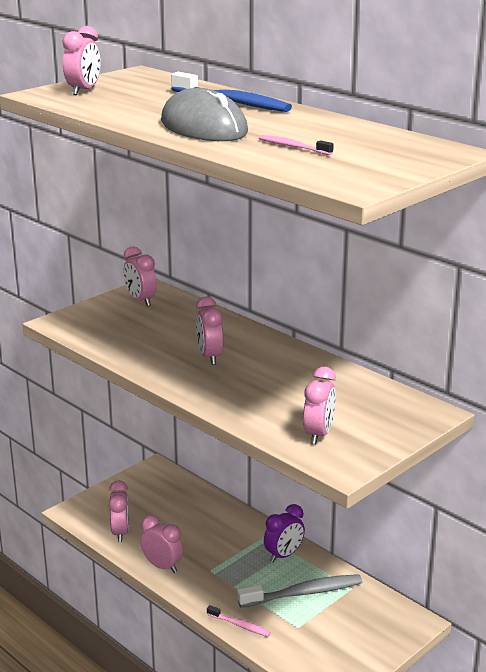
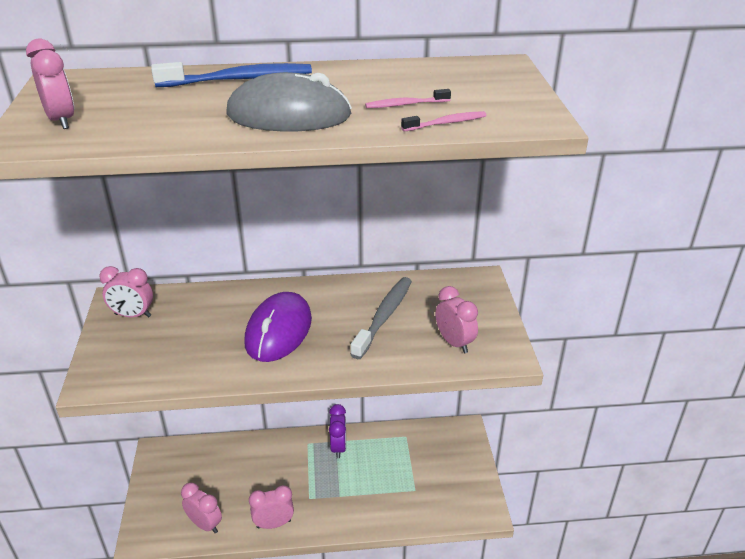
camera: 50 degrees left, 10 degrees up
pink clock [196,297,223,365] -> purple mouse [244,292,312,362]
pink toothbrush [207,605,271,637] -> pink toothbrush moved to [401,111,487,132]
grey toothbrush [238,574,362,608] -> grey toothbrush moved to [350,277,412,359]

